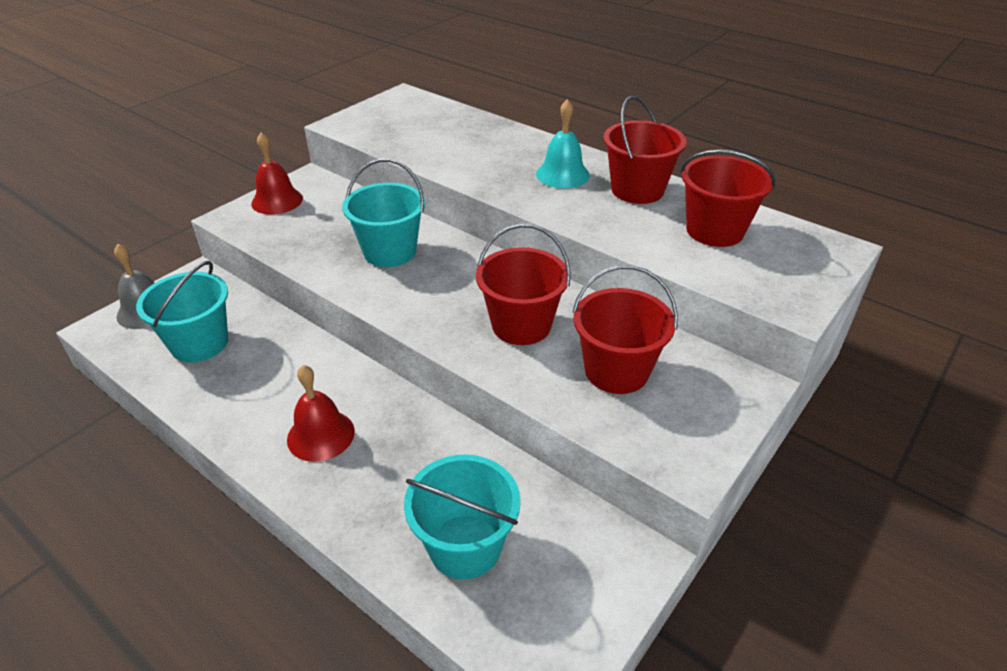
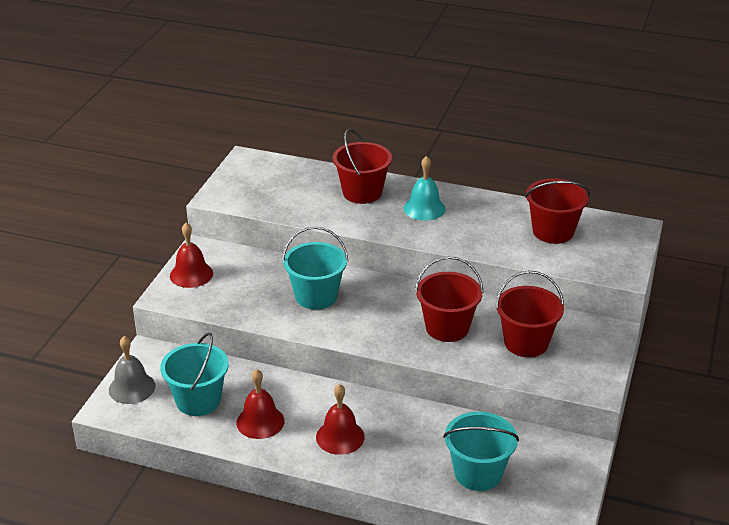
camera: 20 degrees left, 5 degrees down
red bucket [603,96,687,204] -> red bucket moved to [333,129,392,204]
none -> red bell [236,369,284,439]

